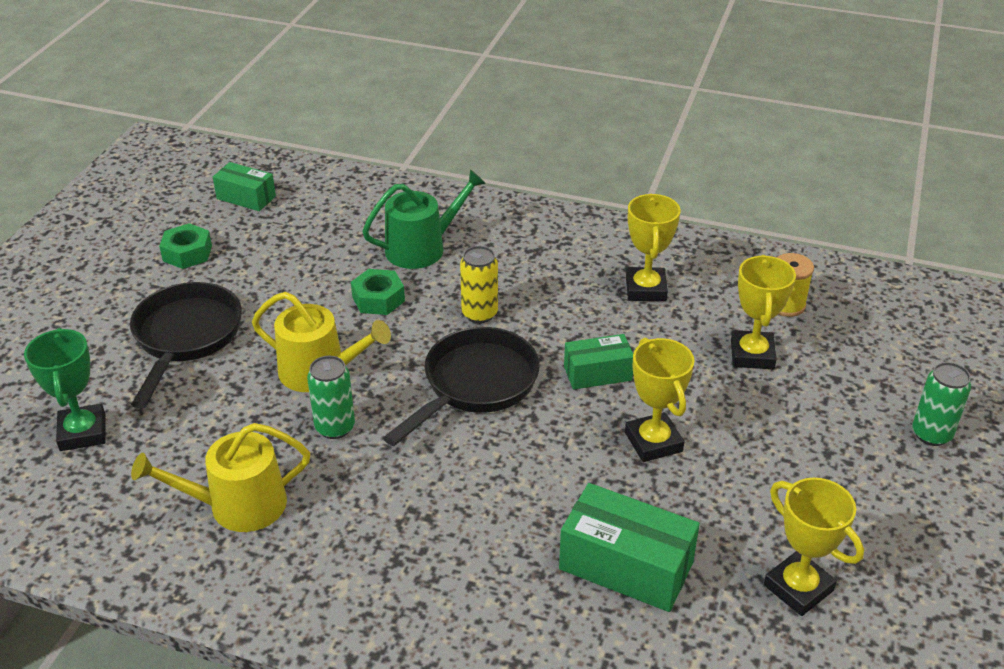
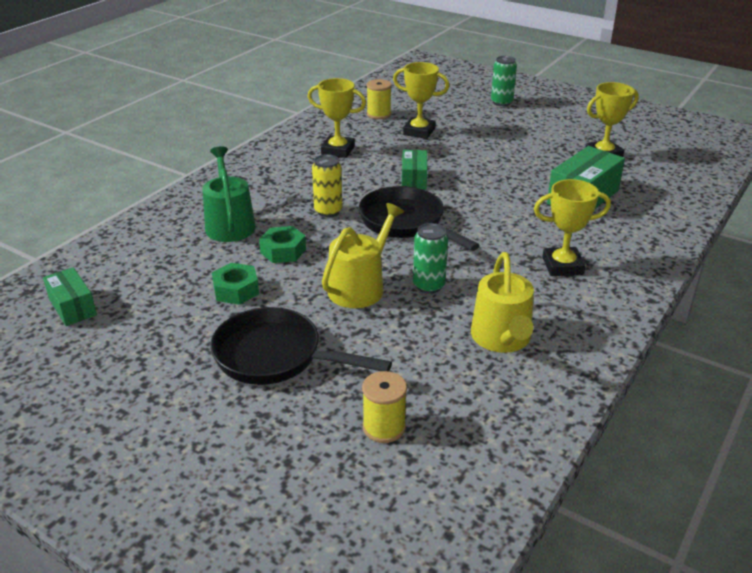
camera: 75 degrees left, 5 degrees down
green trophy [24,328,105,451] -> yellow spool [362,371,407,443]
green nut [159,223,212,269] -> green nut moved to [212,263,259,305]
green box [213,162,276,211] -> green box turned 75 degrees counterclockwise [43,267,97,326]
yellow trophy [625,338,694,462] -> yellow trophy moved to [534,179,611,276]

